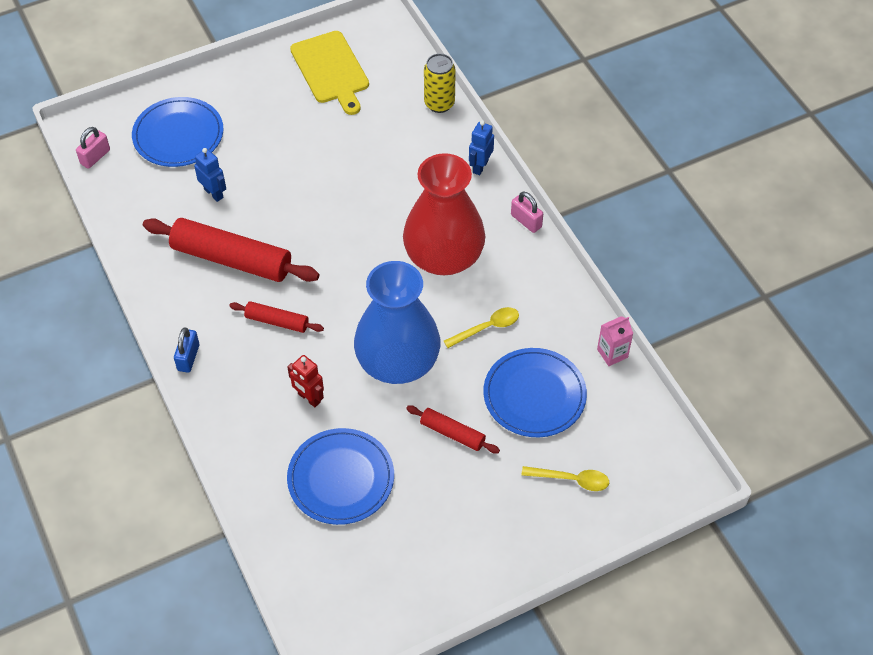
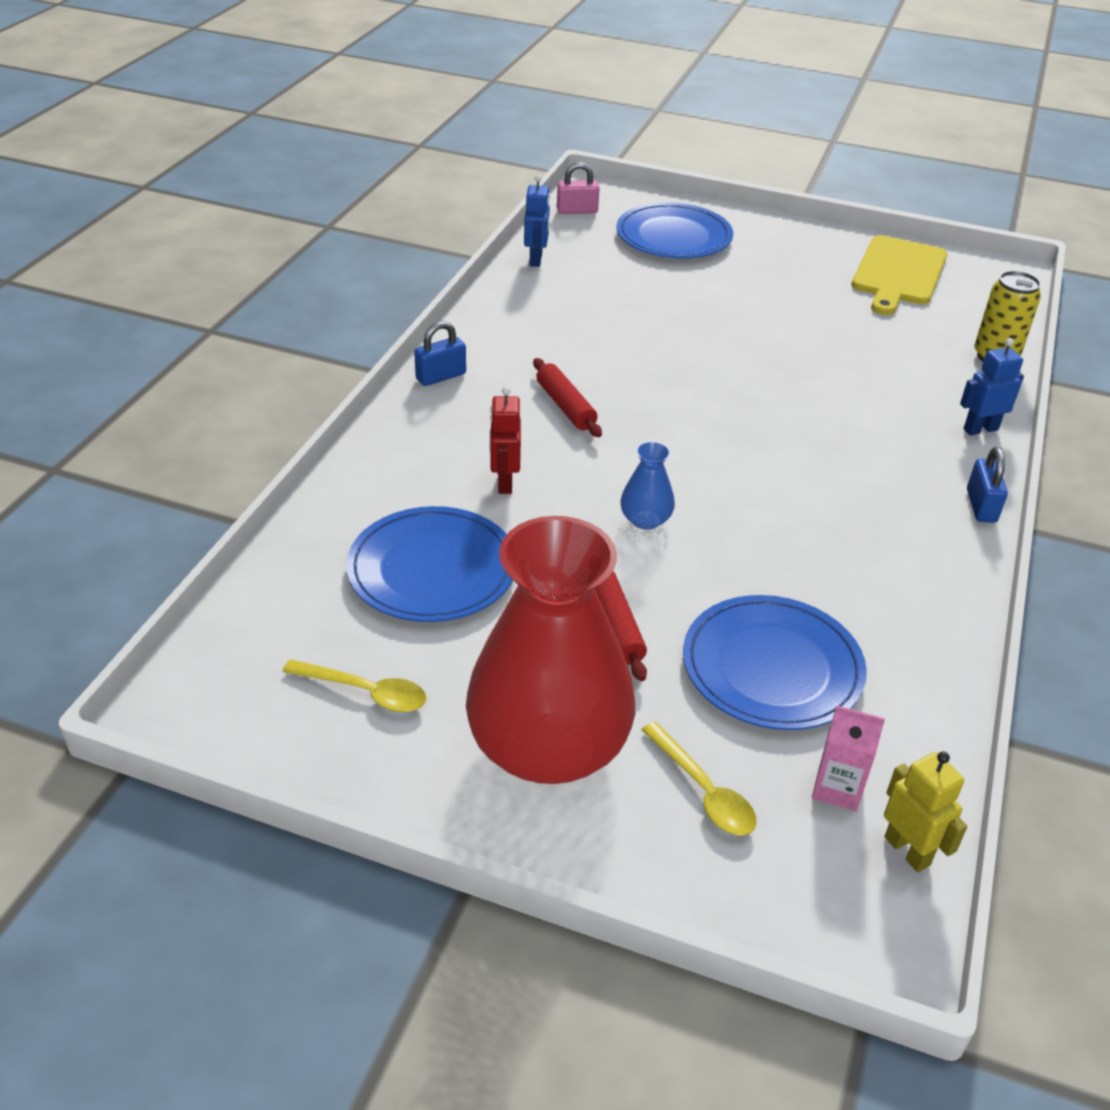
camera: 45 degrees right, 15 degrees down
red rolling pin [143,218,319,282] -> none
blue robot [194,148,226,202] -> blue robot moved to [524,175,550,267]
blue vase [354,261,440,384] -> blue vase [620,441,675,530], size x0.40
red vase [403,153,485,275] -> red vase moved to [466,516,635,784]
yellow spoon [444,307,519,348] -> yellow spoon moved to [282,659,427,712]
pink padlock [511,192,543,233] -> blue padlock [967,447,1008,523]
pink carton [597,316,633,366] -> pink carton moved to [812,706,885,811]
none -> yellow robot [884,751,967,872]

